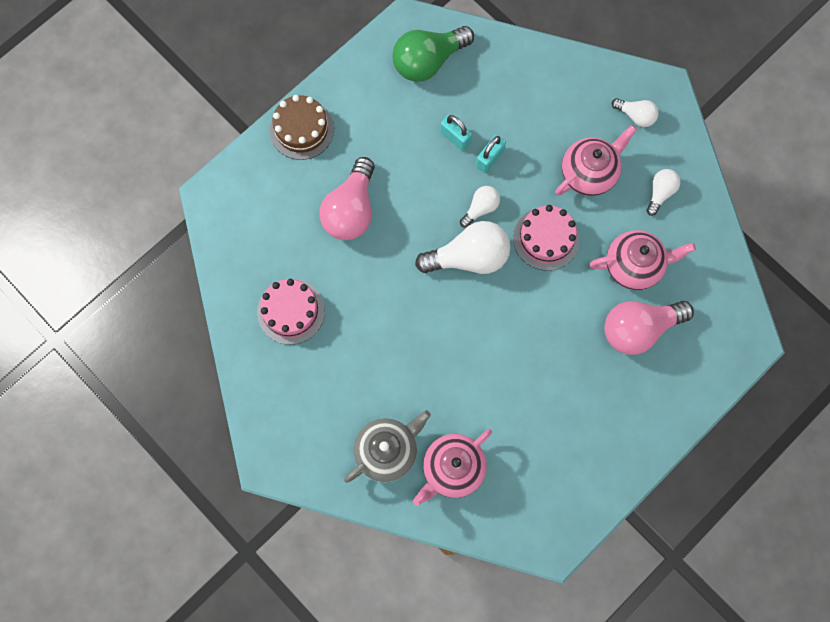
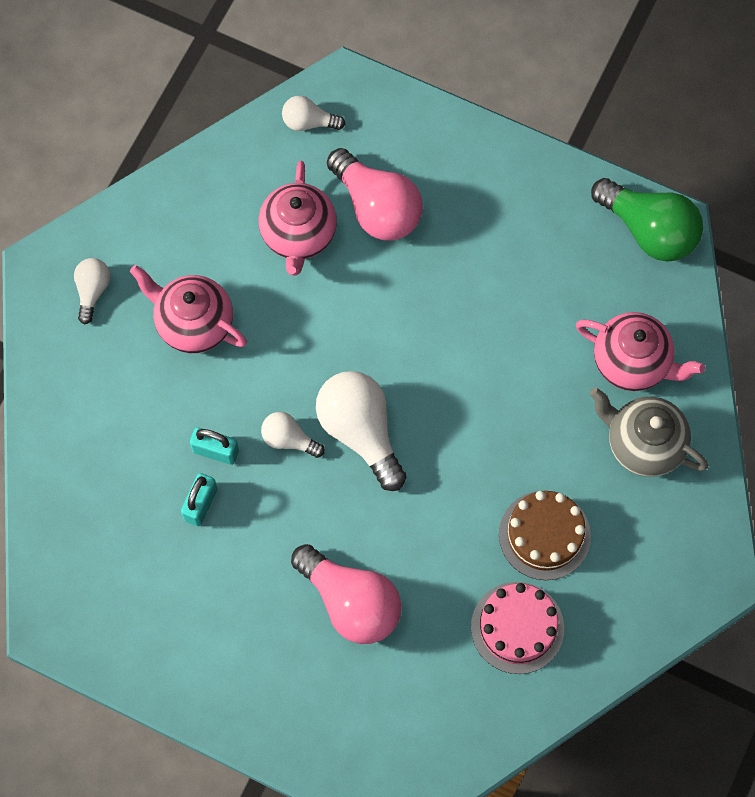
camera: 110 degrees left, 5 degrees down
brown cake [269,95,334,160] -> brown cake moved to [499,491,591,580]
pink light bulb [319,157,375,240] -> pink light bulb turned 45 degrees clockwise [291,544,402,644]
green light bulb [392,26,474,82] -> green light bulb moved to [591,178,703,262]
pink cake [513,205,580,271] -> none
pink teapot [590,230,696,290] -> pink teapot turned 150 degrees counterclockwise [258,161,337,275]
white light bulb [646,169,680,216] -> white light bulb moved to [282,96,345,131]

